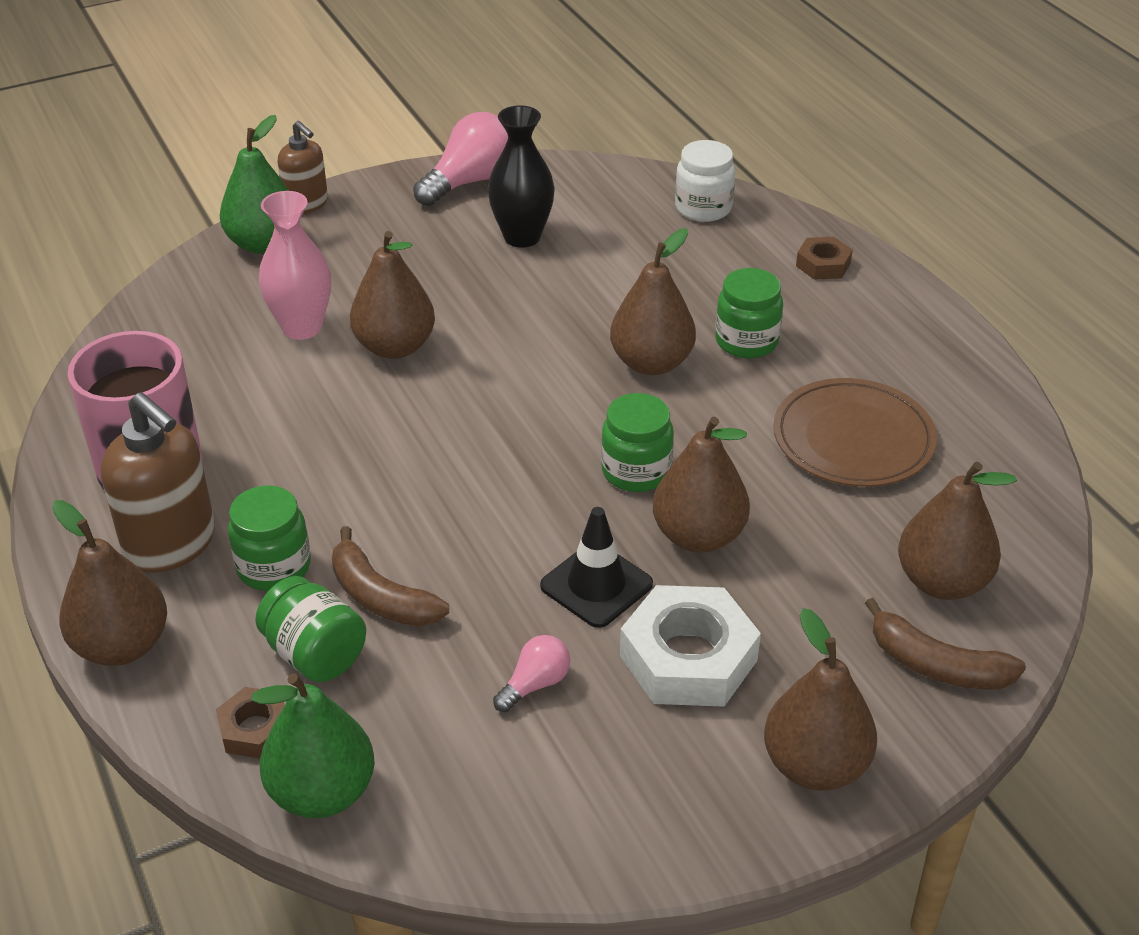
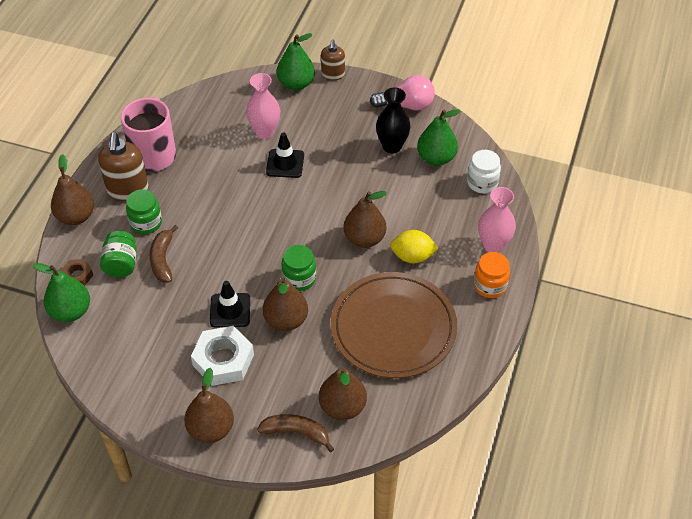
camera: 45 degrees right, 10 degrees up
brown pear [350,231,435,359] -> black traffic cone [266,132,304,178]
pink light bulb [493,635,570,712] -> none
green jar [715,268,783,358] -> yellow lemon [390,230,439,263]
brown plate [773,378,937,487] -> brown plate [331,272,457,378], size x1.54
brown nut [796,237,853,280] -> pink vase [478,187,516,253]
brown banana [865,598,1026,689] -> brown banana turned 120 degrees clockwise [257,414,334,452]
none -> green pear [417,109,461,166]
none -> orange jar [474,252,510,298]

